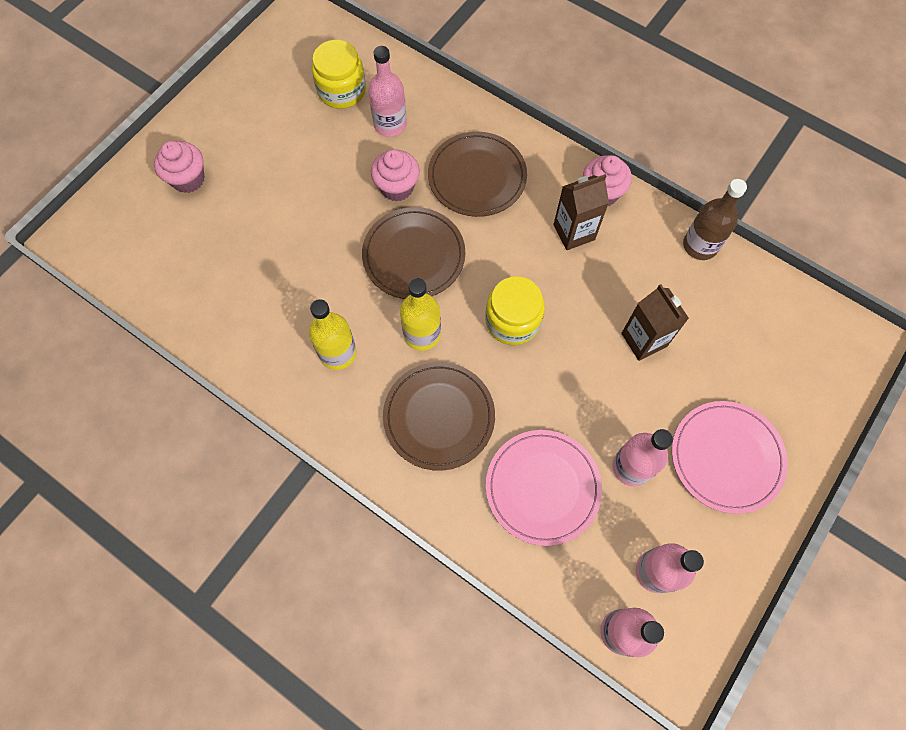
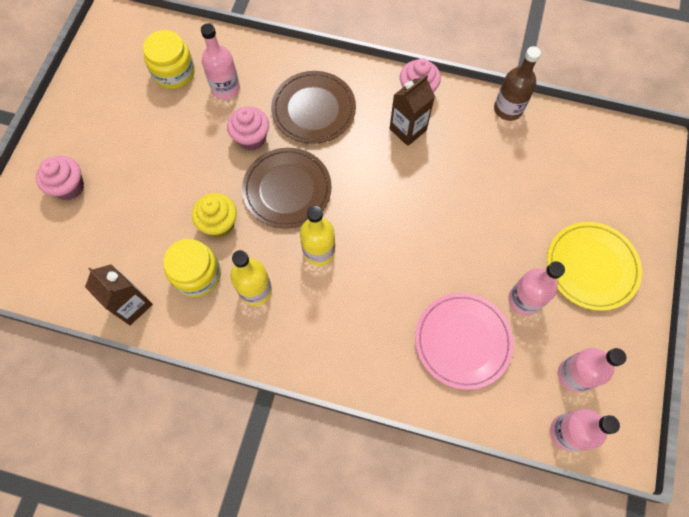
camera: 20 degrees left, 0 degrees up
brown plate [383,362,495,471] -> none
yellow jar [486,276,545,345] -> yellow jar moved to [163,239,221,297]
brown carton [621,284,689,361] -> brown carton moved to [85,264,153,325]
pink plate [672,401,788,514] -> yellow plate [547,222,642,311]
none -> yellow cupcake [192,193,237,238]

